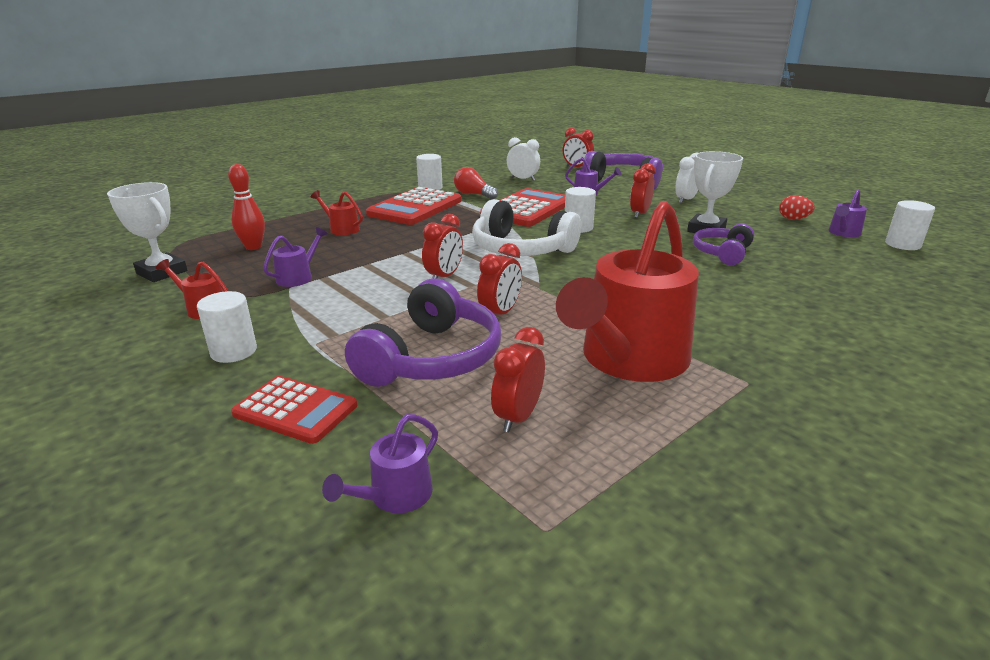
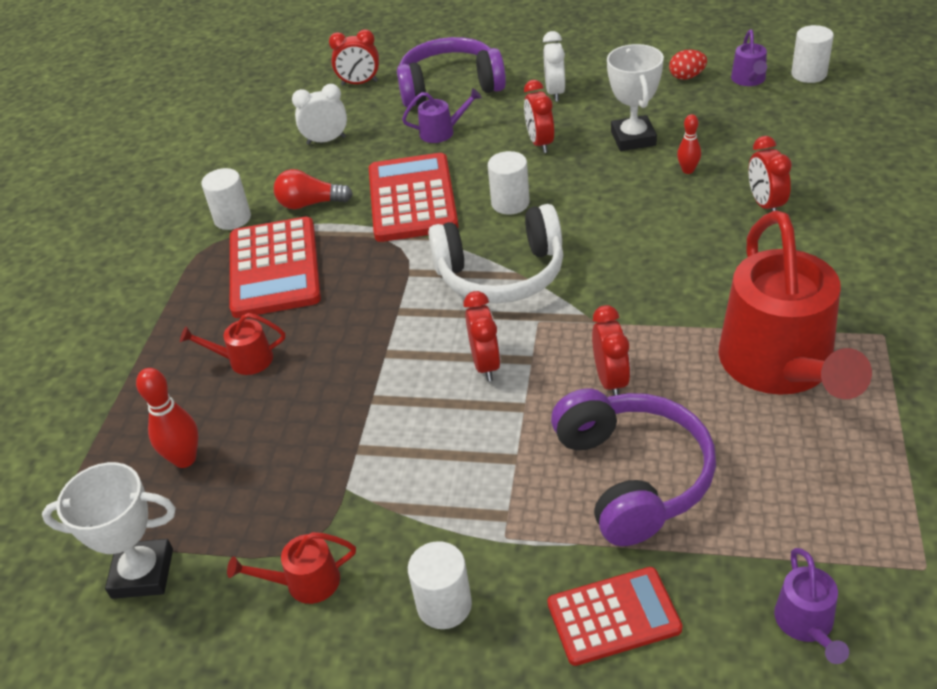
camera: 35 degrees left, 15 degrees up
purple watering can [263,227,328,287] -> none
red clock [491,327,545,433] -> red clock moved to [748,136,792,212]
purple headphones [693,224,754,265] -> red bowling pin [677,114,701,174]

